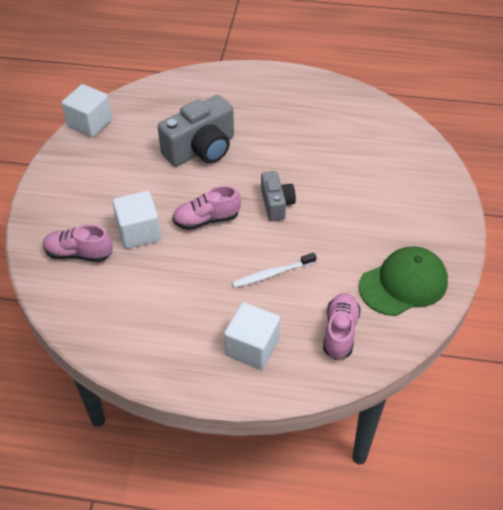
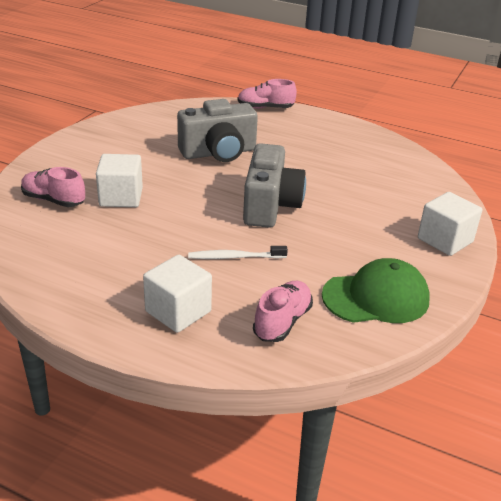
camera: 15 degrees right, 15 degrees down
white cube [61,84,112,138] -> white cube moved to [418,192,482,256]
pink shoe [172,186,241,230] -> pink shoe moved to [238,79,297,109]
grey camera [261,171,296,221] -> grey camera [243,143,306,228], size x1.72

